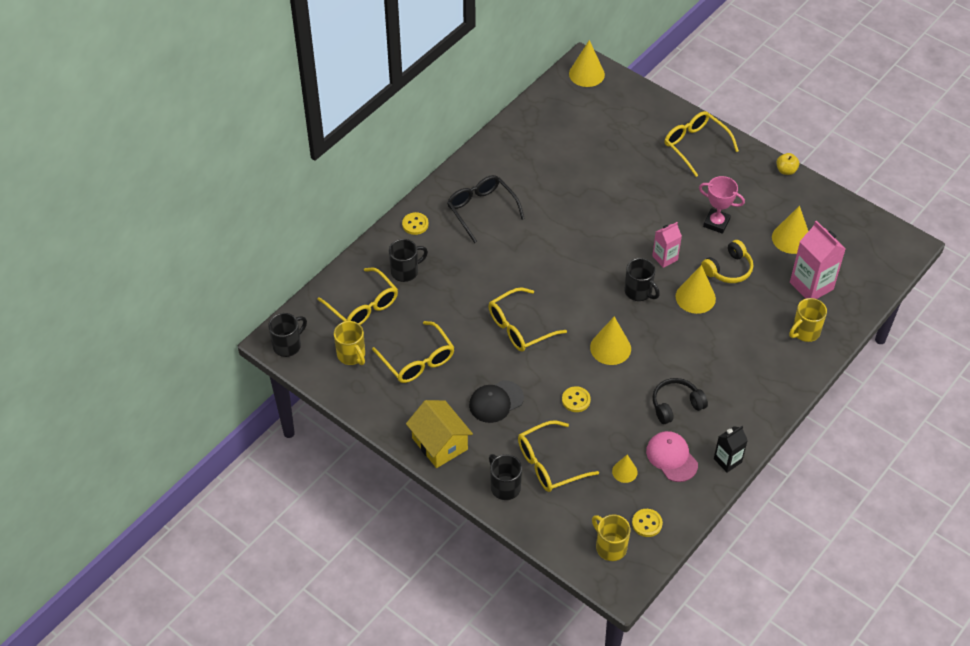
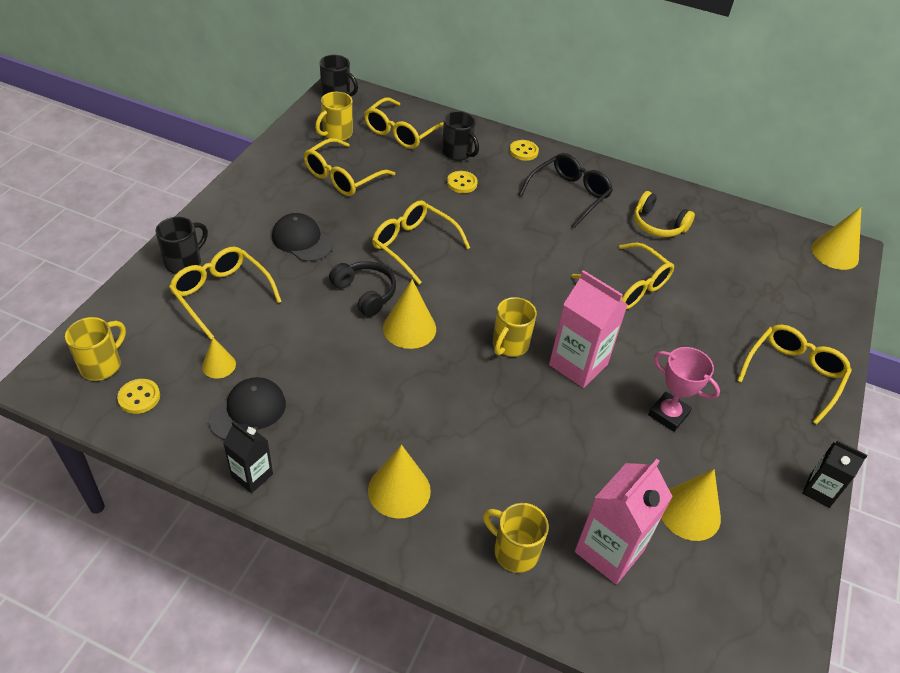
camera: 70 degrees right, 5 degrees down
yellow house [406,400,473,468] -> none
yellow button [562,386,591,412] -> yellow button moved to [447,171,478,193]
black mug [625,258,660,301] -> yellow mug [493,297,537,357]
pink cap [646,431,698,482] -> black cap [208,377,286,440]
pink carton [652,222,682,268] -> pink carton [549,270,628,388], size x1.68
black headphones [653,378,708,424] -> black headphones moved to [329,261,396,317]
yellow cone [676,265,716,314] -> yellow cone moved to [368,445,431,519]
pink trophy [699,176,745,234] -> pink trophy turned 60 degrees counterclockwise [648,347,720,432]
yellow headphones [701,240,753,283] -> yellow headphones moved to [634,191,695,237]
yellow apple [776,153,799,175] -> black carton [802,440,868,508]
none -> yellow glasses [571,243,674,310]

